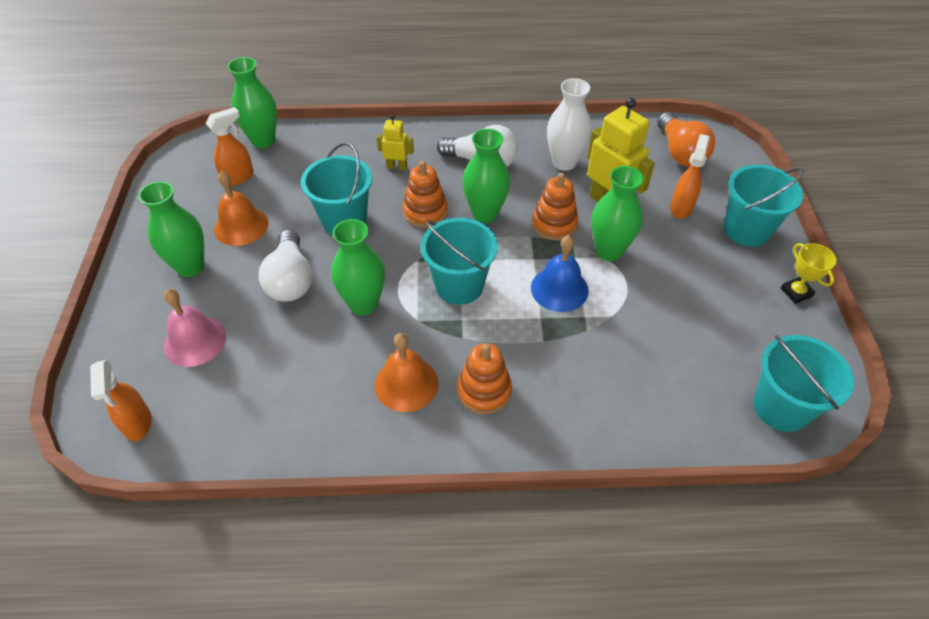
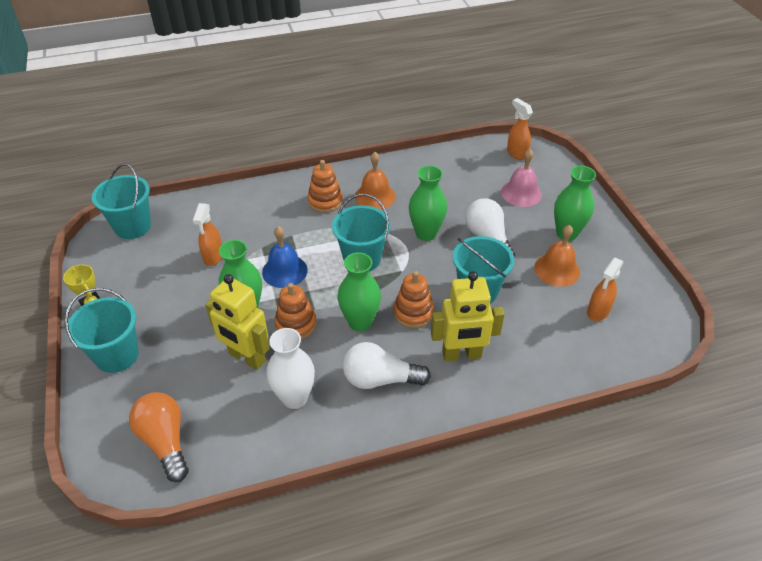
camera: 165 degrees right, 5 degrees down
green vase [228,57,277,148] -> none
yellow robot [377,115,414,170] -> yellow robot [431,271,505,362], size x1.88
orange spray bottle [670,134,710,219] -> orange spray bottle moved to [193,203,222,266]

